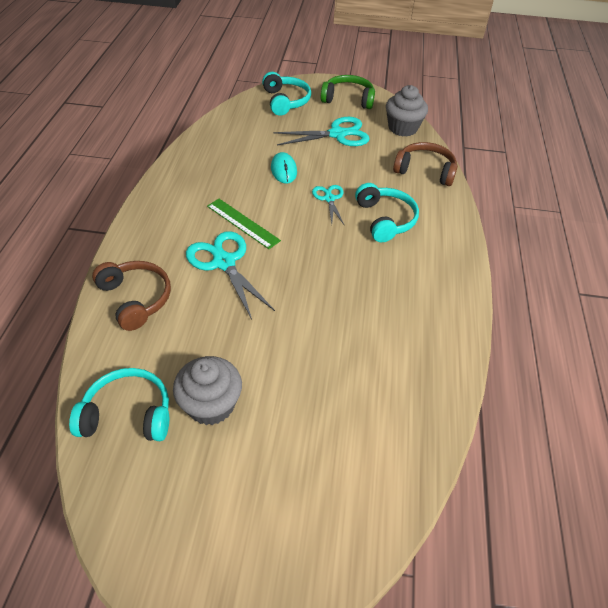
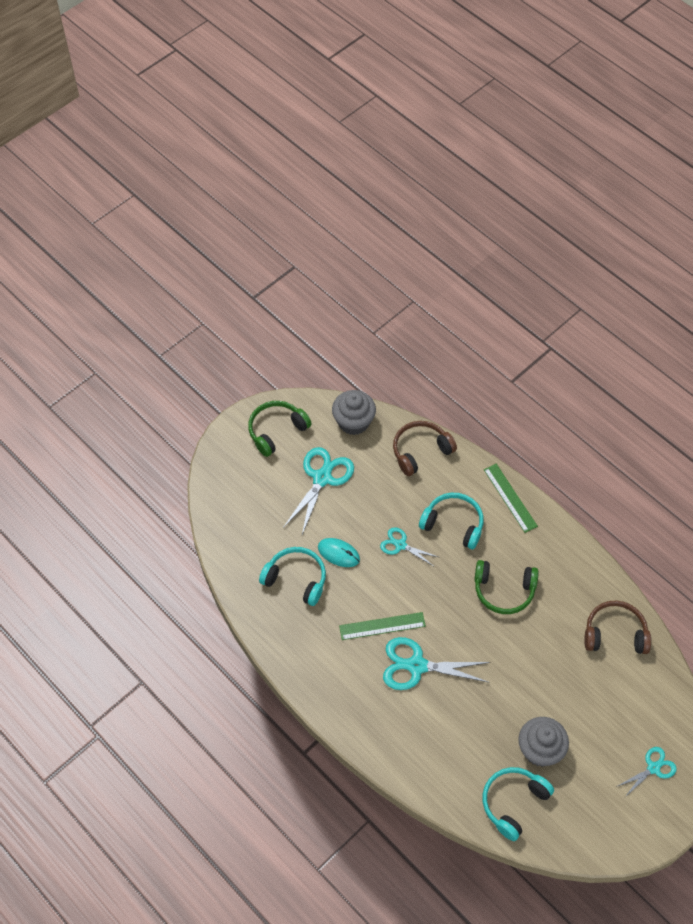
camera: 50 degrees left, 10 degrees up
brown headphones [92,261,171,331] -> brown headphones moved to [584,600,651,654]
turquoise headphones [262,72,311,116] -> turquoise headphones moved to [259,547,326,606]
none -> green headphones [474,560,539,614]
none -> green ruler [484,464,538,533]
none -> turquoise scissors [616,747,677,797]

